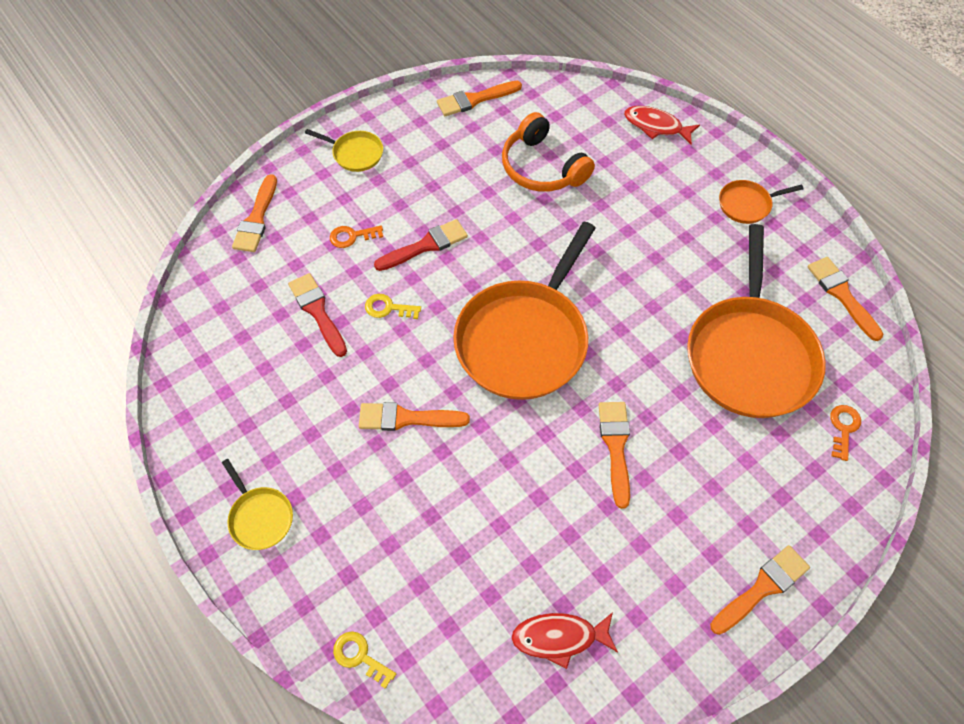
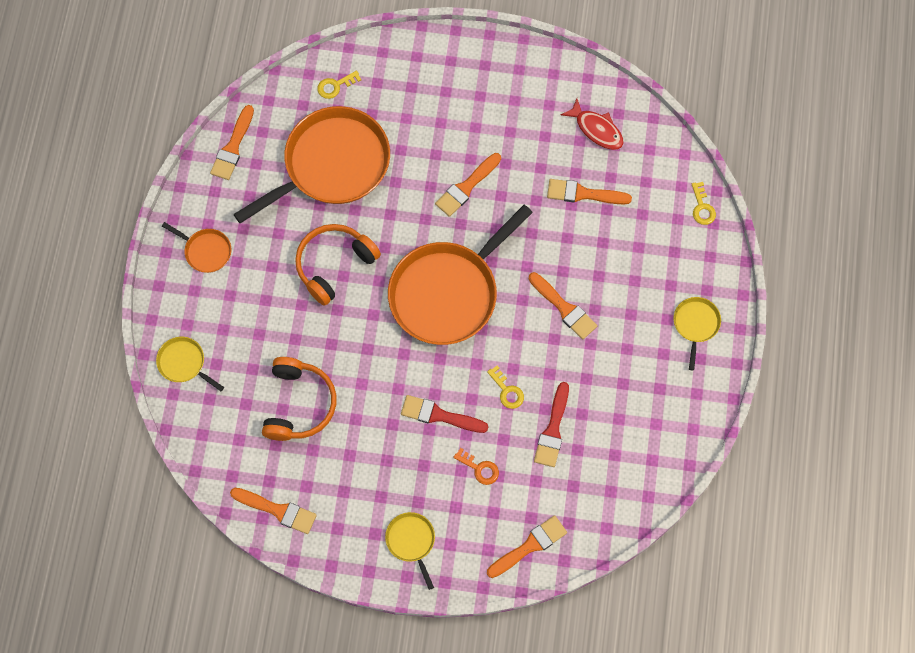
camera: 135 degrees left, 10 degrees up
orange pan [453,222,595,400] -> orange pan turned 150 degrees clockwise [388,205,533,345]
red fish [624,106,700,145] -> yellow pan [156,337,224,391]
orange brush [710,545,810,635] -> orange brush moved to [547,179,632,205]
orange key [830,405,861,461] -> yellow key [317,70,361,99]
none -> orange headphones [295,224,381,306]

